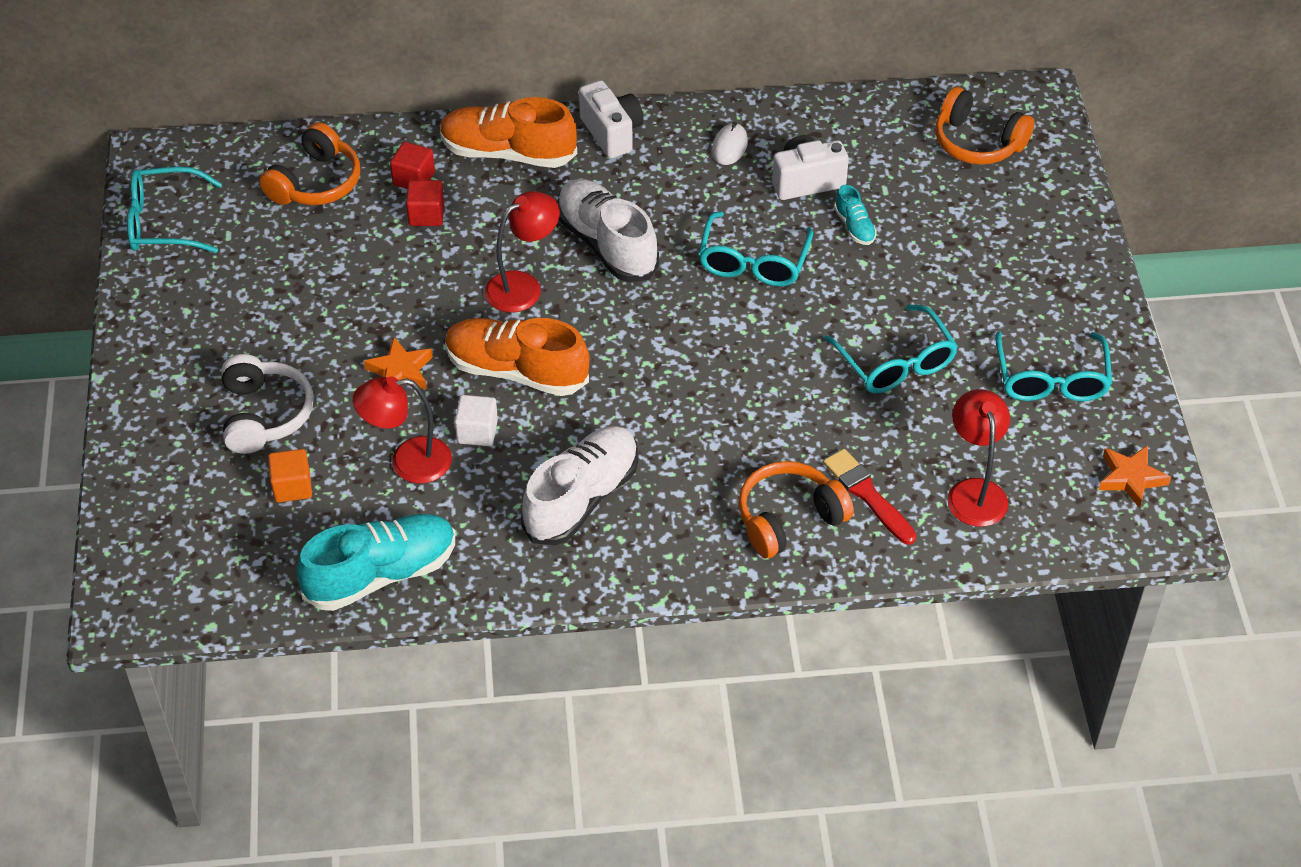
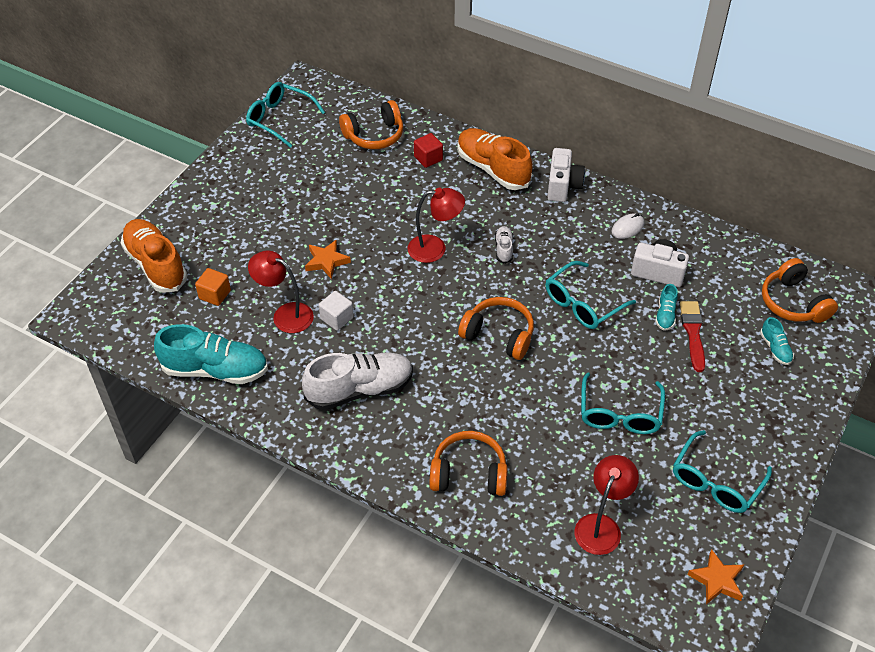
camera: 35 degrees right, 0 degrees up
white headphones [222,354,314,454] -> none
red cube [406,180,444,226] -> none
orange shoe [445,318,590,396] -> orange shoe moved to [121,219,187,293]
white shoe [557,179,659,282] -> white shoe [495,226,513,264], size x0.46
red brush [823,449,917,545] -> red brush moved to [680,301,705,372]
none -> orange headphones [458,297,534,360]
none -> turquoise shoe [760,317,794,365]

